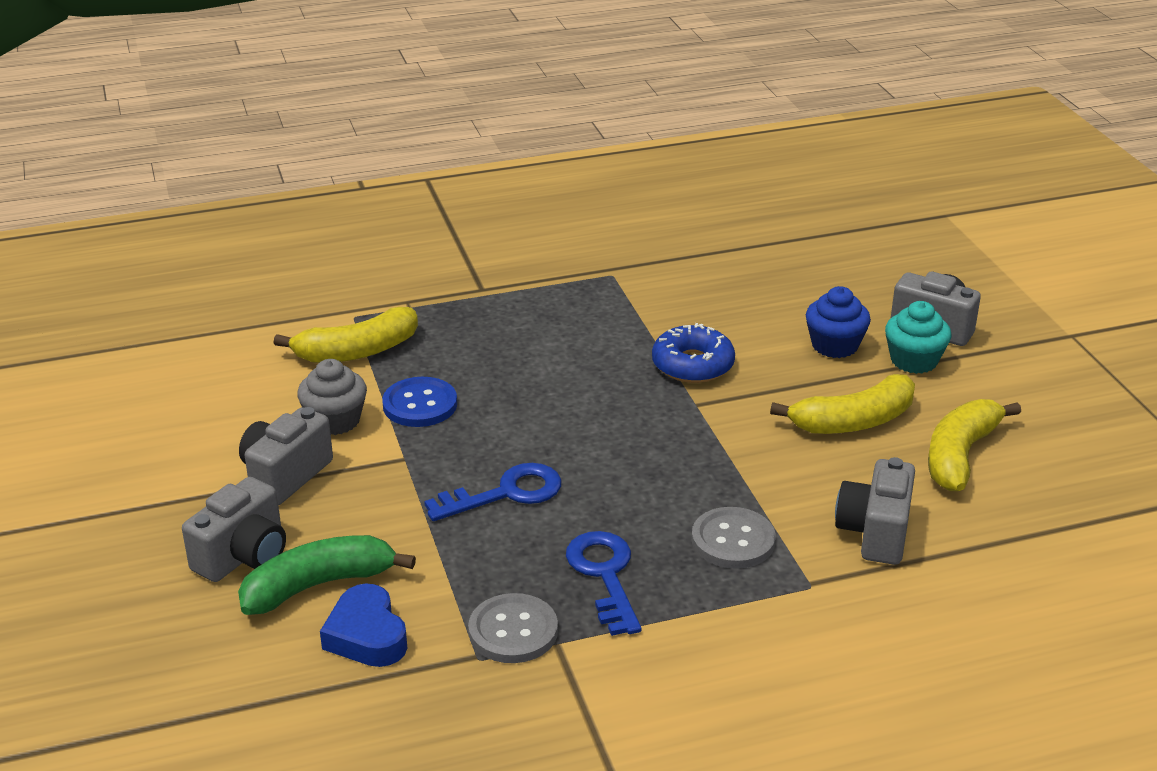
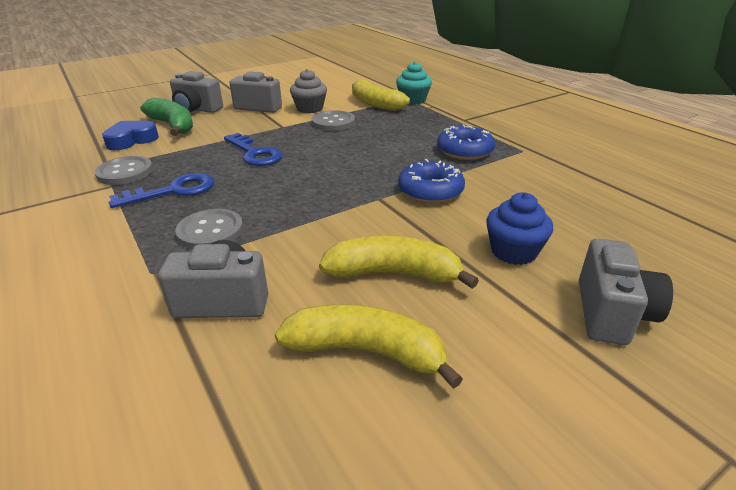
camera: 75 degrees right, 0 degrees up
blue button [382,377,457,427] -> grey button [312,110,355,131]
yellow banana [770,374,915,434] -> yellow banana turned 135 degrees clockwise [319,236,479,289]
turquoise cupcake [885,301,952,374] -> turquoise cupcake moved to [396,62,432,105]
none -> blue donut [437,125,495,160]

